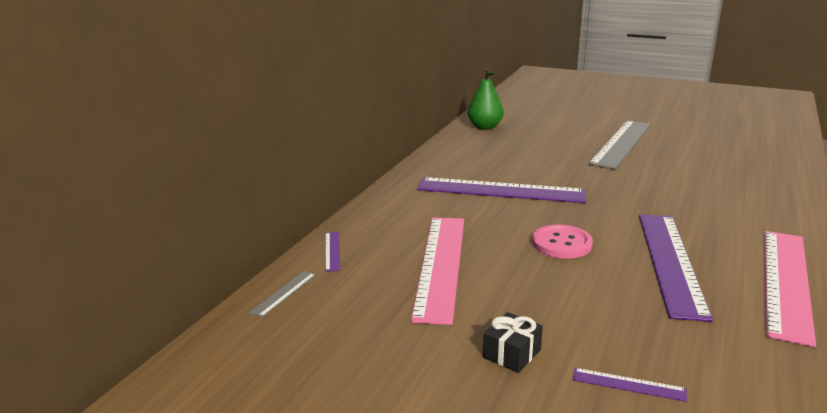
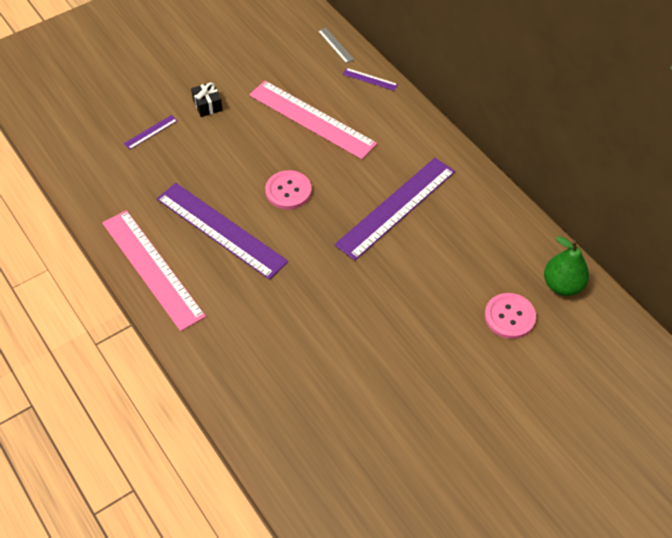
camera: 120 degrees right, 30 degrees up
grey ruler [588,120,651,170] -> none
none -> pink button [485,293,536,339]

